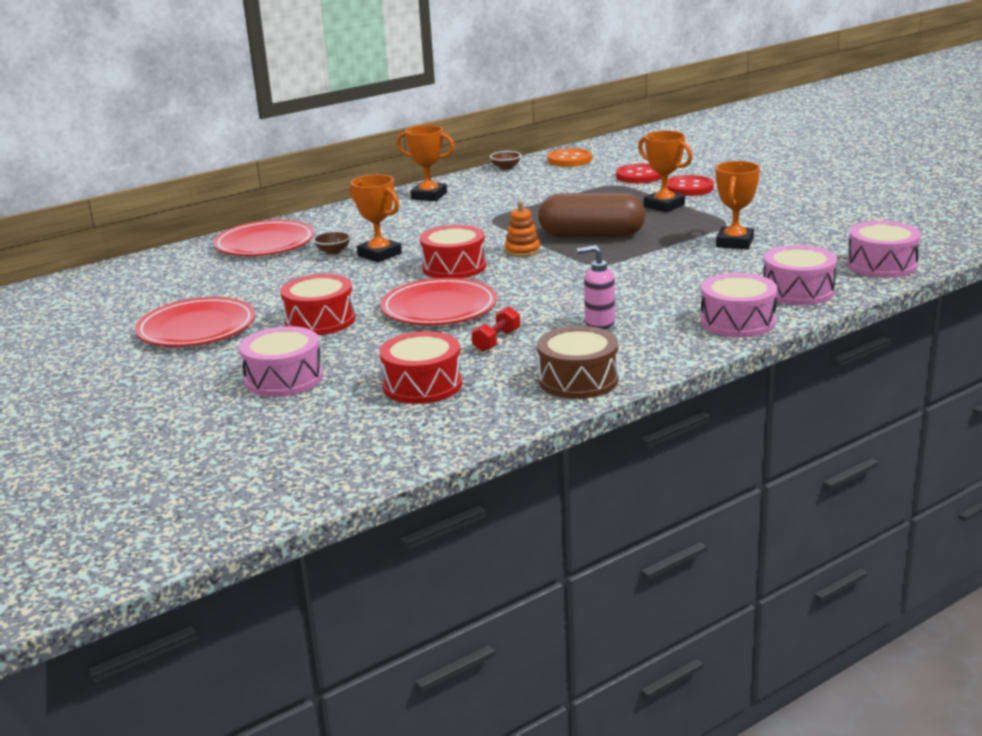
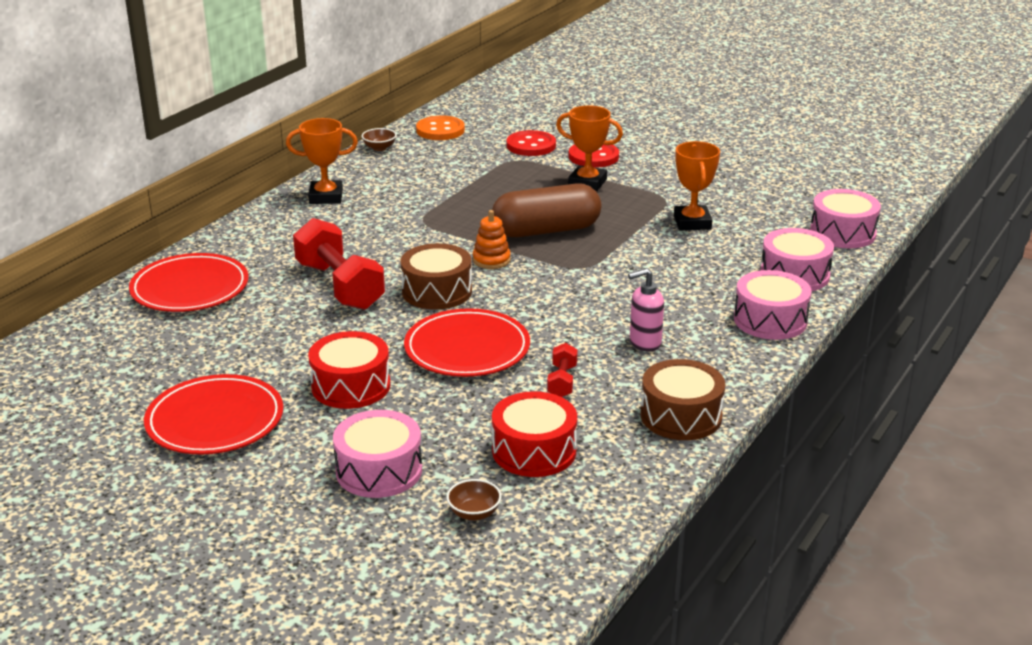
camera: 25 degrees left, 5 degrees up
brown bowl [313,231,351,255] -> brown bowl moved to [446,479,502,521]
orange trophy [350,175,402,262] -> red dumbbell [293,218,385,310]
red drum [420,225,486,278] -> brown drum [400,243,472,310]

